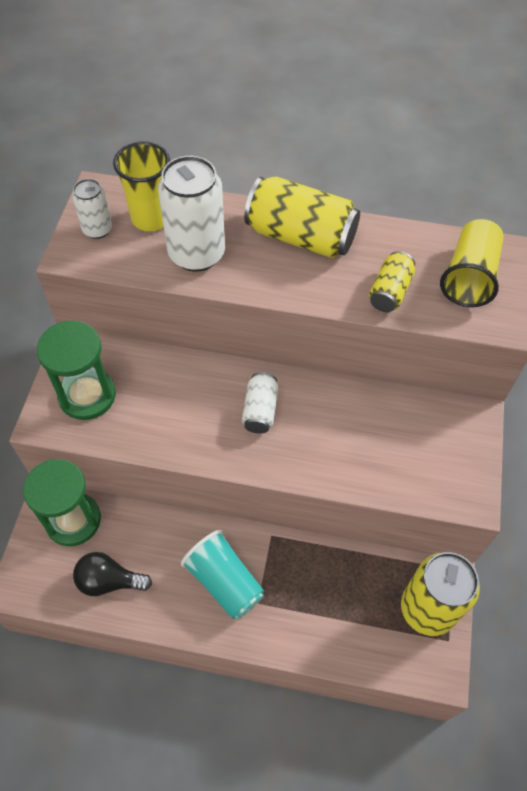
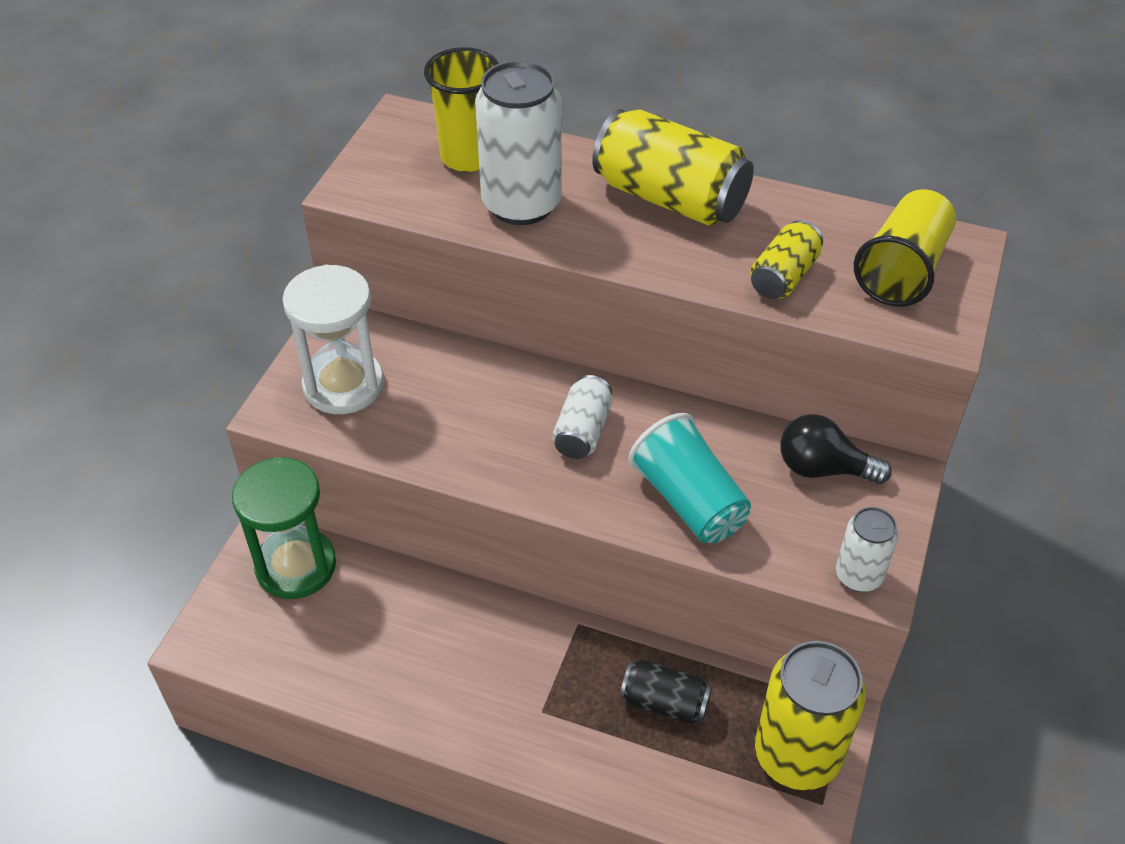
camera: 10 degrees right, 10 degrees down
green hourglass [37,320,116,420] -> white hourglass [283,265,384,414]
white can [72,179,112,239] -> white can moved to [836,507,898,592]
black light bulb [73,552,152,596] -> black light bulb moved to [780,414,892,484]
turquoise cup [181,530,264,619] -> turquoise cup moved to [628,413,751,543]
none -> black can [620,660,712,724]

